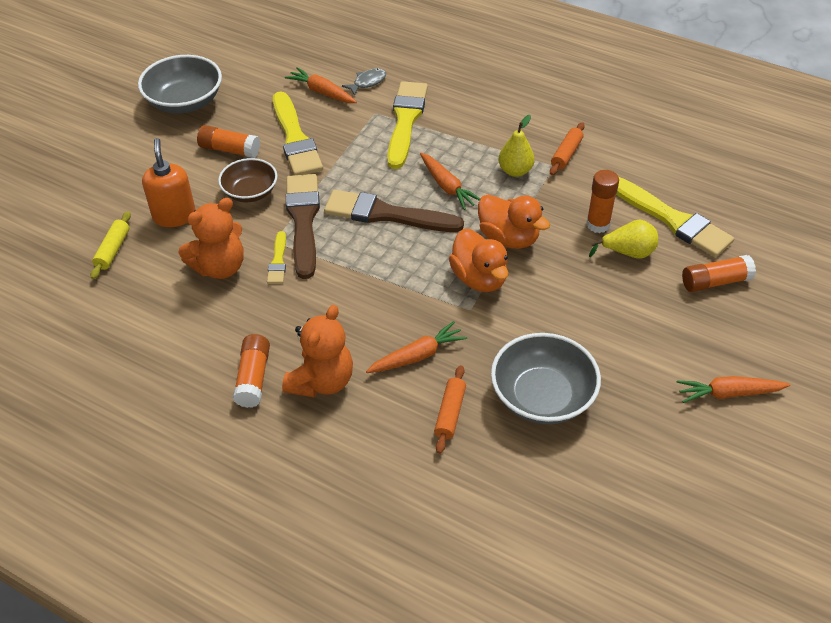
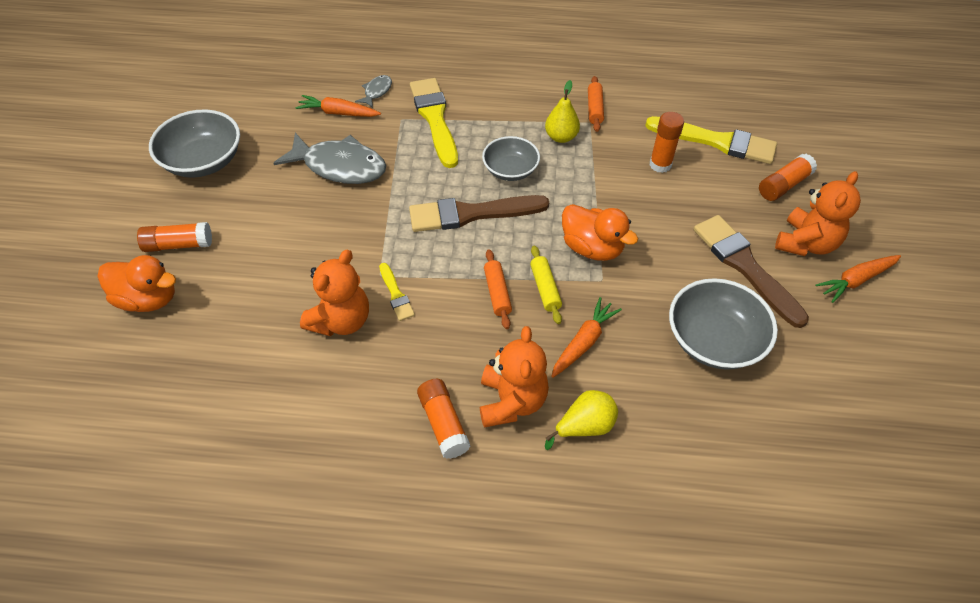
camera: 25 degrees left, 5 degrees up
yellow rolling pin [90,211,131,279] -> yellow rolling pin moved to [530,246,562,324]
orange soap dispenser [142,138,196,227] -> none
orange glue stick [197,125,260,158] -> orange glue stick moved to [137,222,212,252]
brown bowl [218,158,277,202] -> none
yellow brush [273,91,323,175] -> grey fish [274,133,386,184]
brown brush [286,174,320,279] -> brown brush moved to [694,215,809,328]
orange carrot [420,153,480,210] -> grey bowl [482,136,540,181]
orange rolling pin [434,365,466,454] -> orange rolling pin moved to [484,249,512,329]
orange duck [478,194,550,249] -> orange duck moved to [98,255,176,312]
yellow pear [589,220,658,259] -> yellow pear moved to [545,390,618,450]
none -> orange teddy bear [775,171,861,256]

